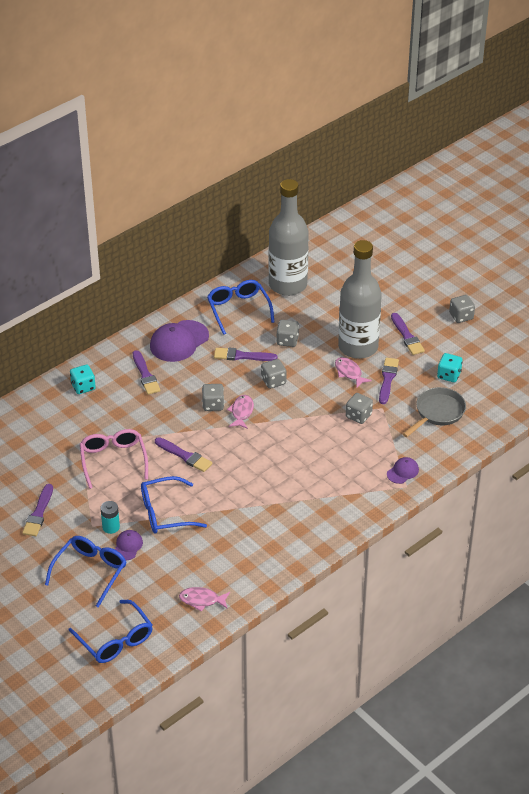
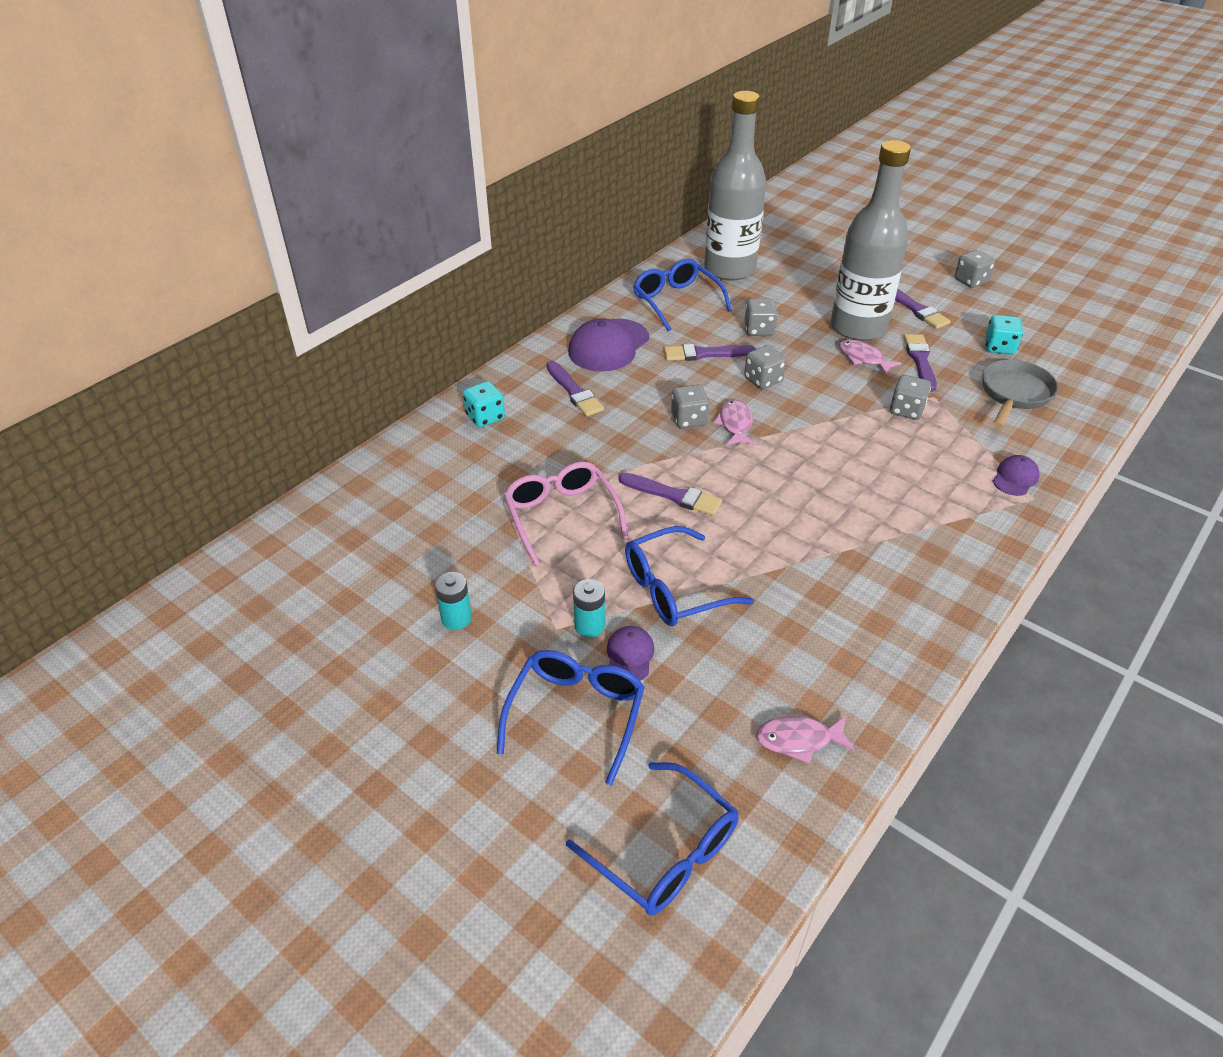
camera: 10 degrees left, 0 degrees up
purple brush [22,484,53,536] -> turquoise battery [435,572,472,630]

